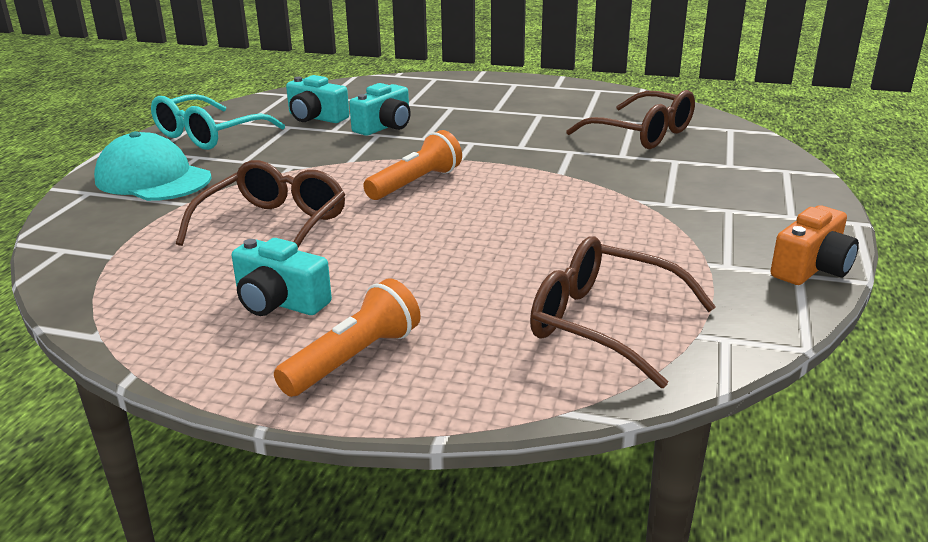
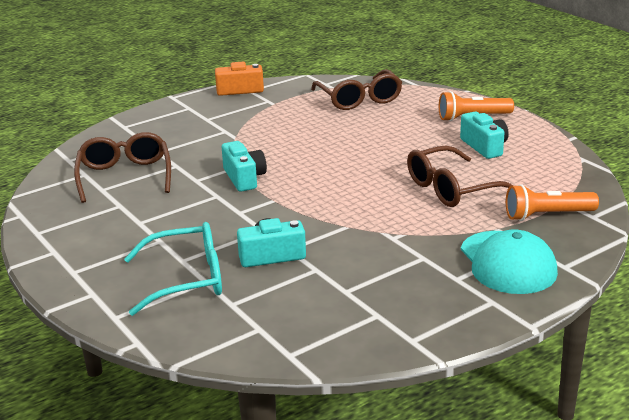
camera: 140 degrees left, 0 degrees up
turquoise glasses [151,94,285,150] -> turquoise glasses moved to [124,222,222,316]
turquoise camera [286,75,349,123] -> turquoise camera moved to [222,141,267,192]
orange flashlight [363,130,462,200] -> orange flashlight moved to [506,184,599,221]

